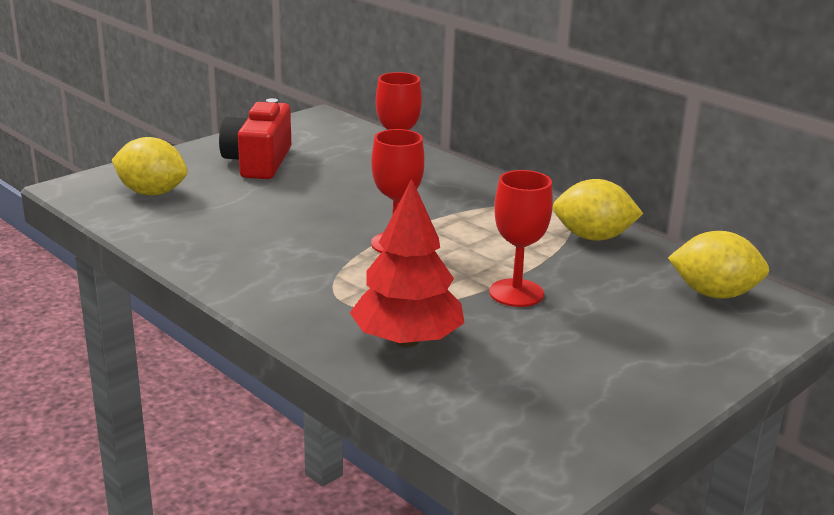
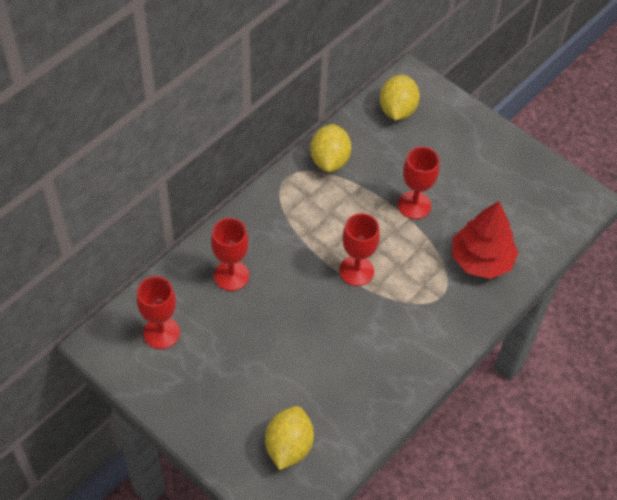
camera: 95 degrees left, 30 degrees up
red camera [219,98,291,179] -> none
none -> red goblet [137,276,180,349]

